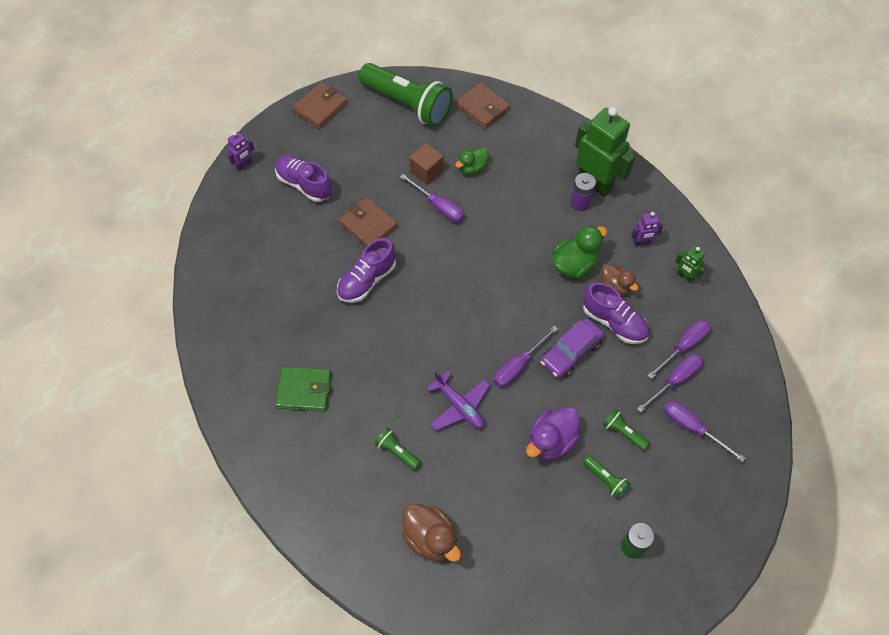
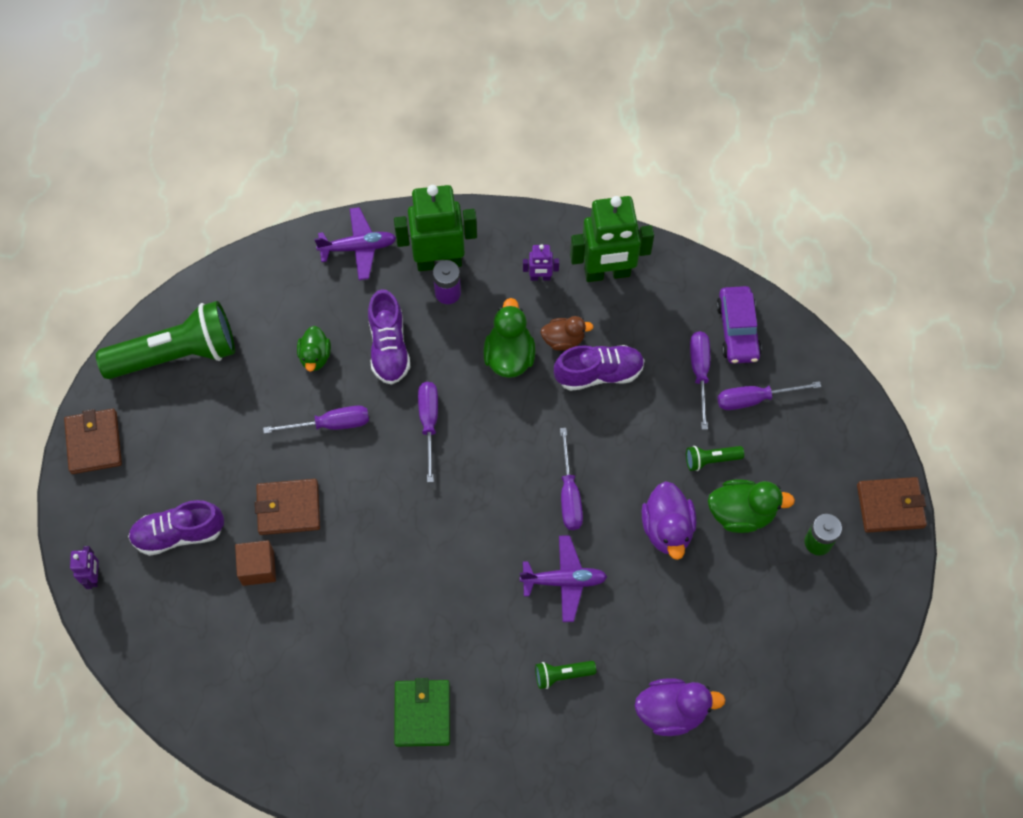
camera: 50 degrees left, 5 degrees up
green wallet [275,367,331,412] -> green wallet turned 45 degrees counterclockwise [394,678,450,747]
purple shoe [337,238,396,303] -> purple shoe moved to [368,289,410,385]
brown duck [402,503,461,562] -> purple duck [635,678,726,736]
brown cube [409,143,444,185] -> brown cube moved to [235,540,276,586]
brown wallet [456,82,510,129] -> brown wallet moved to [857,477,927,533]
purple car [540,318,604,378] -> purple car moved to [716,286,762,364]
green flashlight [583,456,630,499] -> green duck [708,479,795,533]
purple robot [631,212,663,246] -> purple robot turned 60 degrees clockwise [523,244,559,281]
purple screwdriver [648,320,711,379] -> purple screwdriver moved to [418,382,438,482]
green robot [675,246,705,283] -> green robot [570,196,654,282], size x2.21
none -> purple plane [314,207,396,280]

